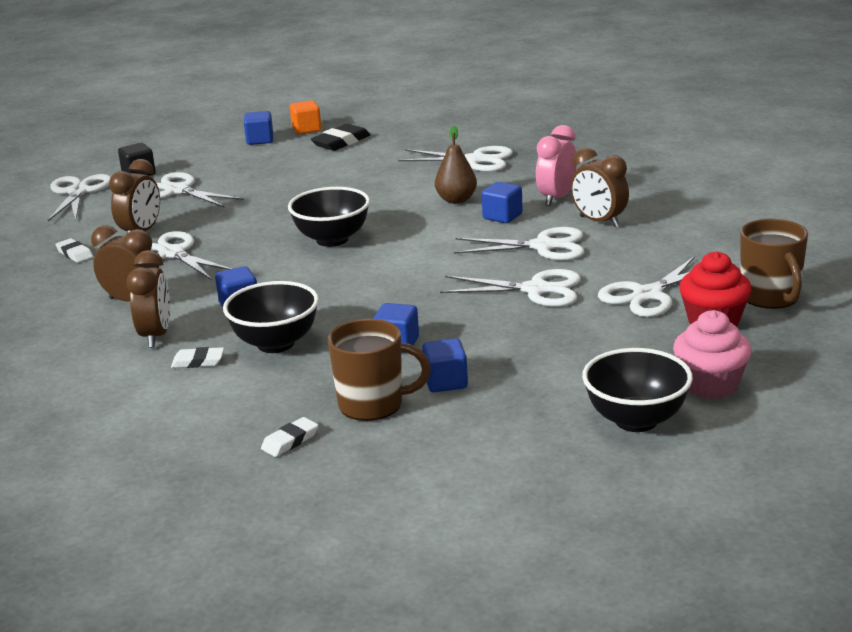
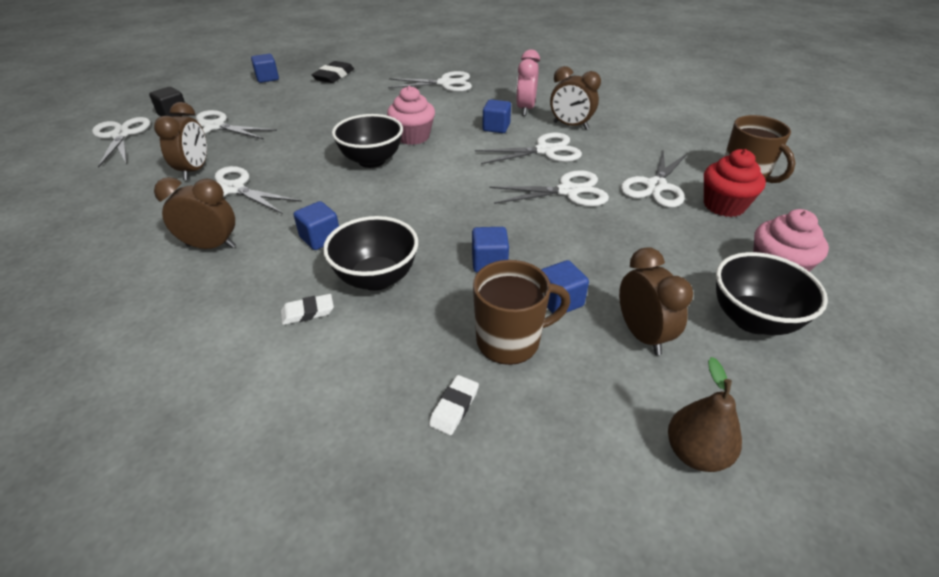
camera: 20 degrees left, 15 degrees up
white eraser [55,238,93,263] -> none
brown clock [127,250,170,348] -> brown clock moved to [619,247,693,355]
orange cube [290,100,322,134] -> none
brown pear [435,126,477,204] -> brown pear moved to [668,357,742,472]
none -> pink cupcake [387,86,435,145]

